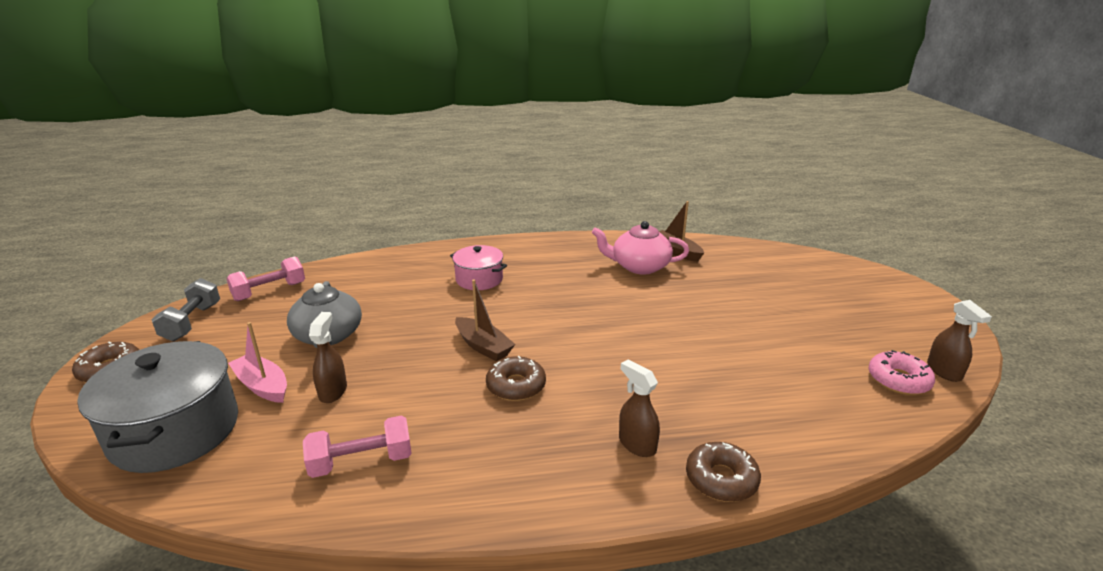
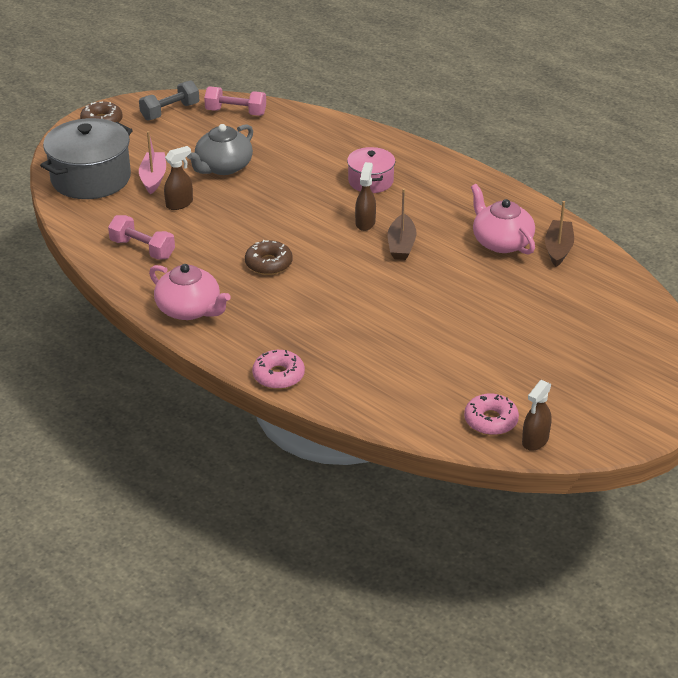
camera: 50 degrees right, 10 degrees up
brown boat [455,280,515,361] -> brown boat moved to [388,188,417,260]
brown spray bottle [619,359,660,457] -> brown spray bottle moved to [355,162,376,231]
brown donut [686,442,761,502] -> pink donut [252,350,305,389]
none -> pink teapot [149,264,231,320]

